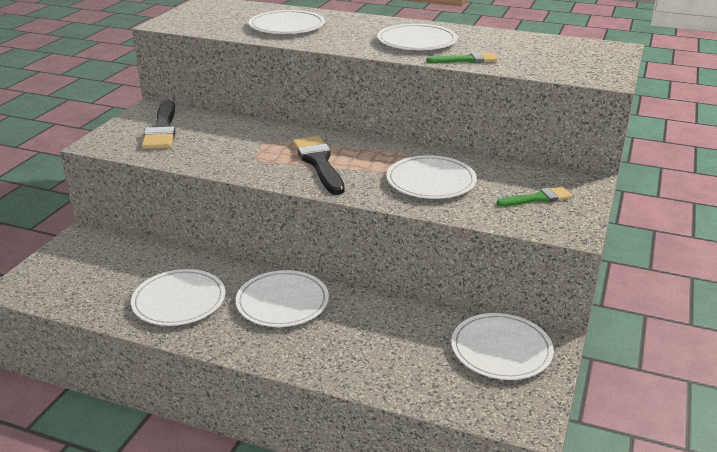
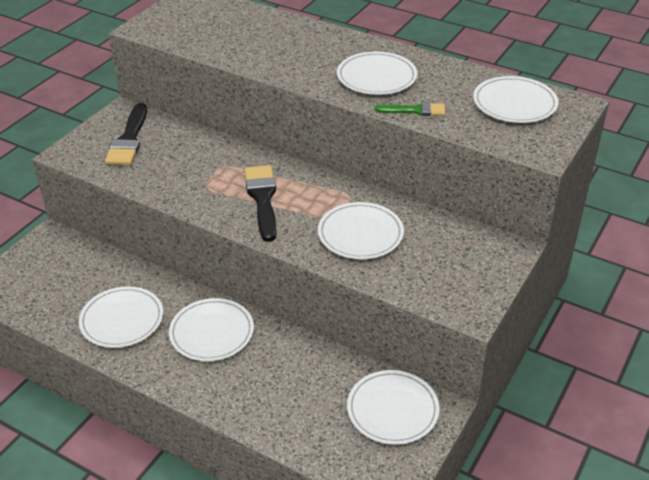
camera: 10 degrees right, 10 degrees up
white plate [249,10,325,34] -> white plate moved to [473,76,559,123]
green brush [496,187,572,207] -> none

